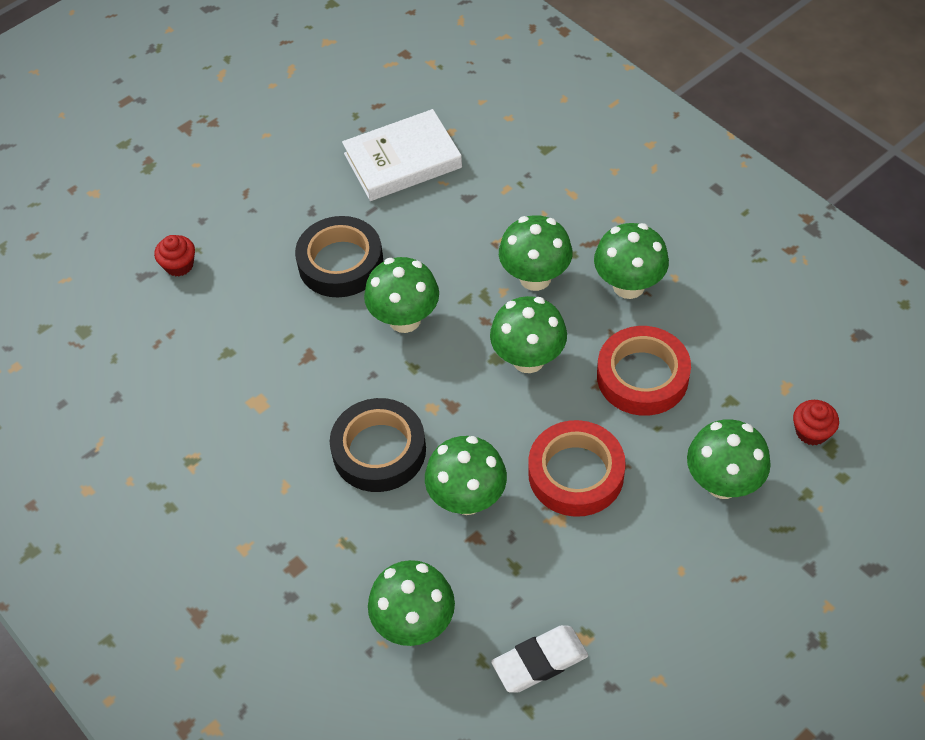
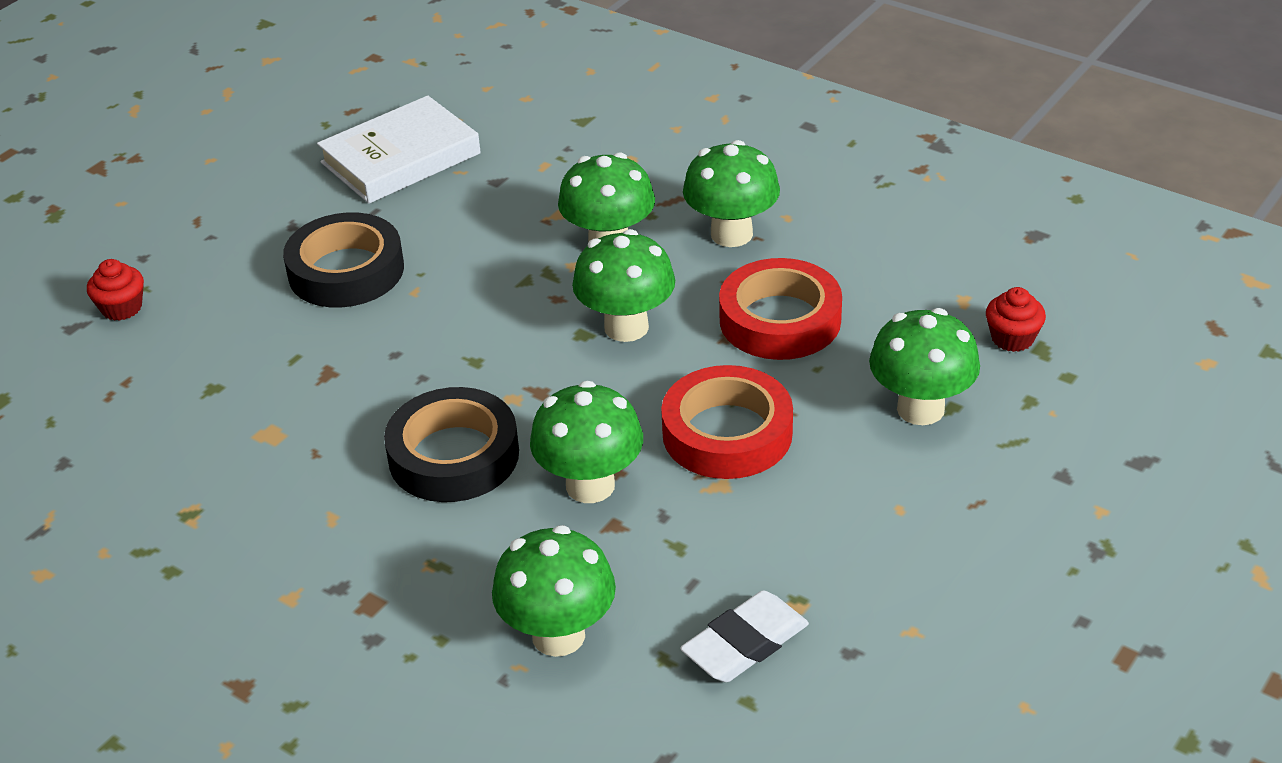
camera: 15 degrees left, 15 degrees down
green mushroom [364,257,439,333] -> none

